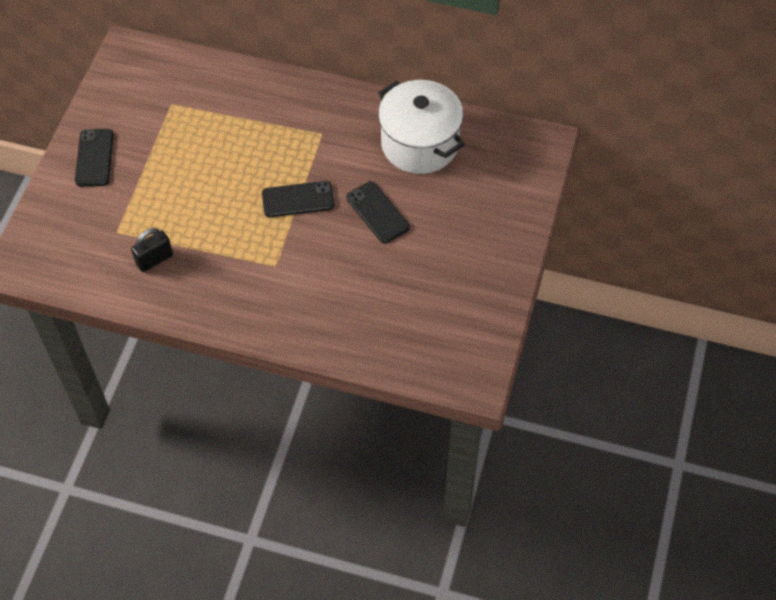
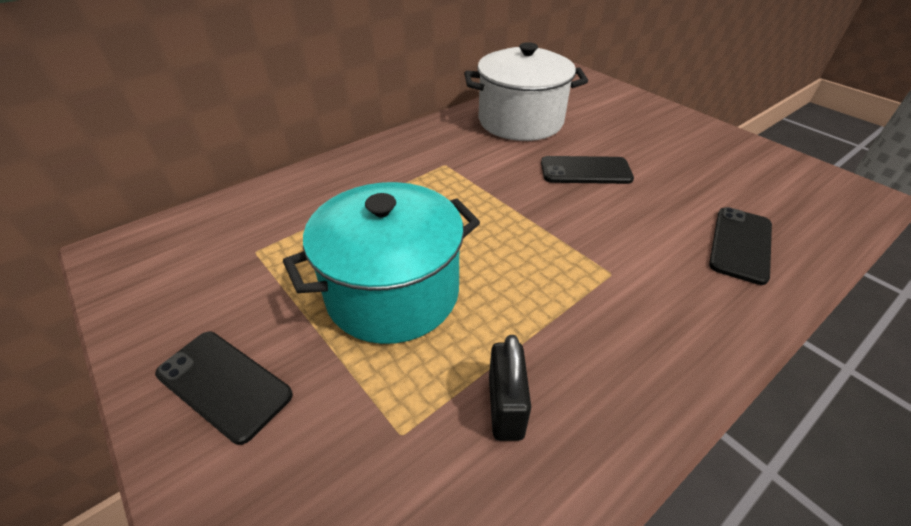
camera: 55 degrees left, 15 degrees down
black phone [262,181,334,217] -> black phone moved to [709,207,772,285]
none -> turquoise pot [283,182,480,344]

